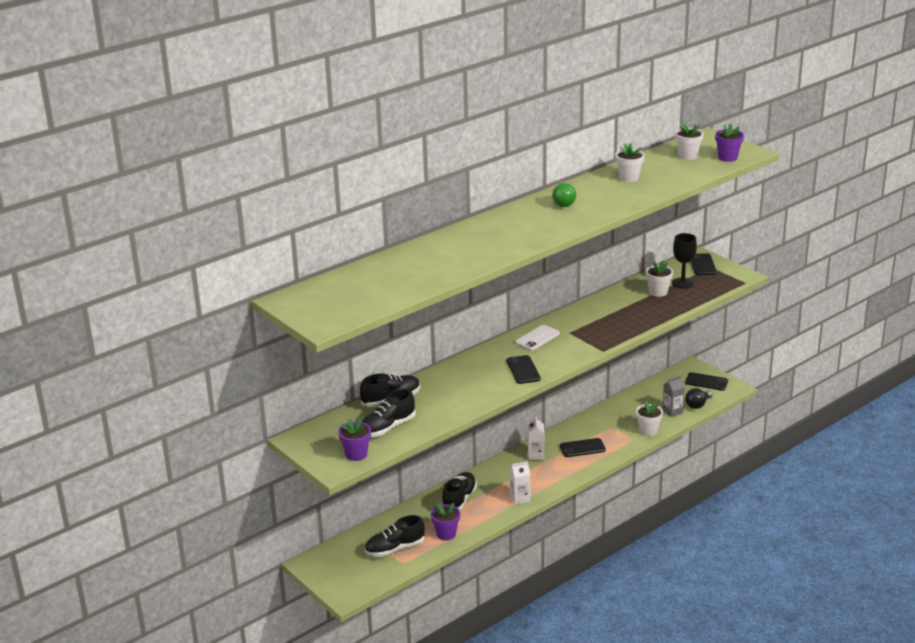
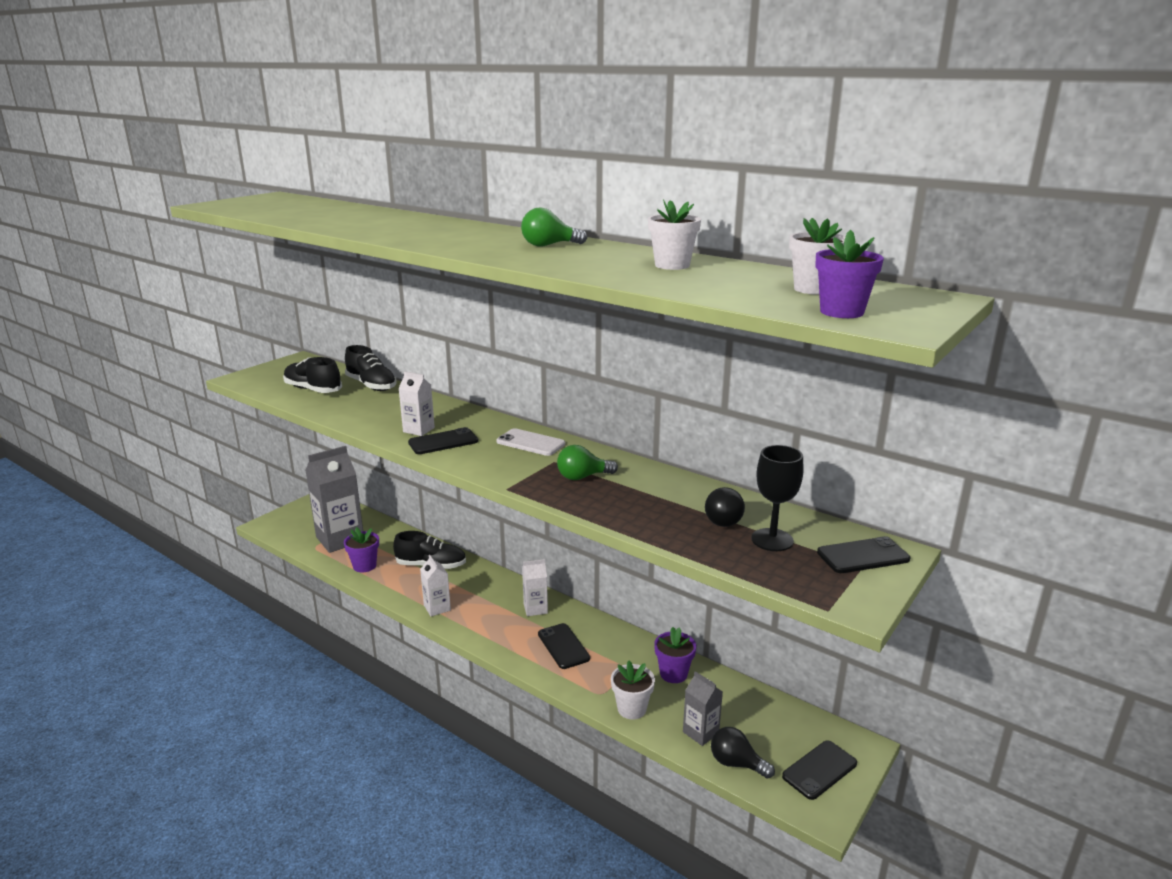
camera: 75 degrees right, 5 degrees down
purple flower pot [338,418,371,461] -> purple flower pot moved to [654,627,696,683]
black shoe [365,515,425,557] -> grey carton [305,446,363,553]
white flower pot [646,261,673,297] -> black light bulb [705,487,745,527]
black phone [685,372,728,391] -> black phone turned 45 degrees clockwise [782,740,857,800]
none -> white carton [398,371,435,436]
none -> green light bulb [557,445,618,480]

